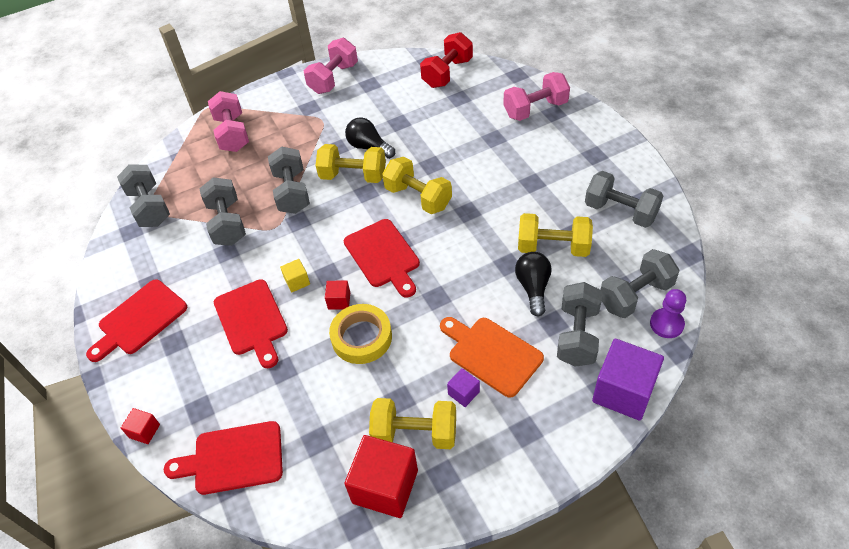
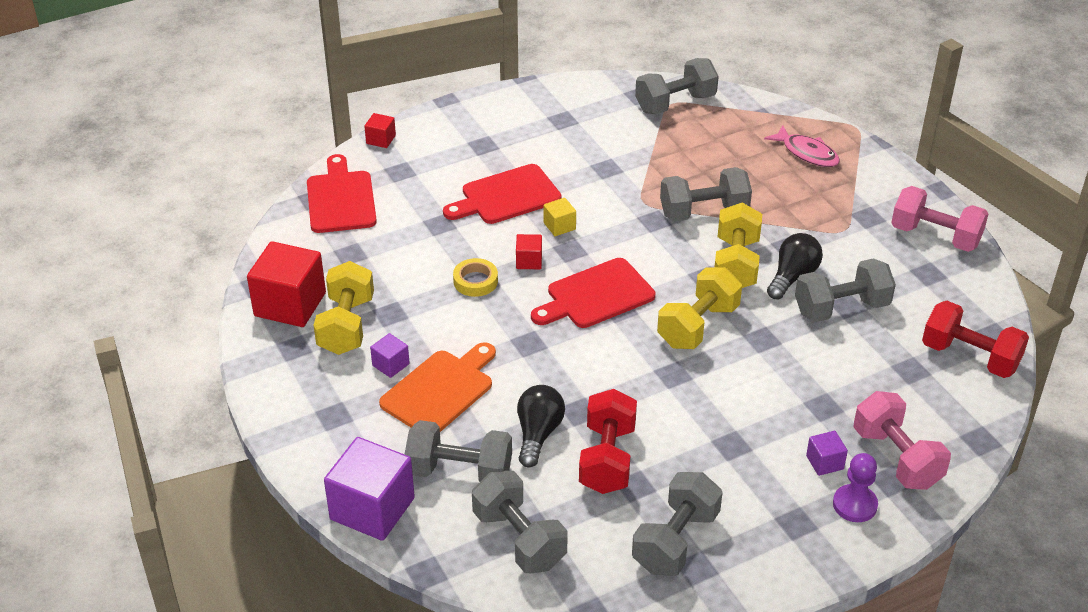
camera: 85 degrees right, 10 degrees down
red cutting board [86,279,187,362] -> none
grey dumbbell [199,177,246,246] -> grey dumbbell moved to [795,258,896,322]
pink dumbbell [208,91,249,152] -> pink fish [764,125,840,167]
yellow tape [329,304,392,364] -> yellow tape [453,258,498,297], size x0.63
black light bulb [515,252,552,317] -> black light bulb turned 75 degrees counterclockwise [517,385,565,467]
yellow dumbbell [518,213,593,257] -> red dumbbell [579,389,637,494]
purple pawn [650,289,686,338] -> purple pawn moved to [833,453,878,522]
none -> purple cube [806,431,848,476]

